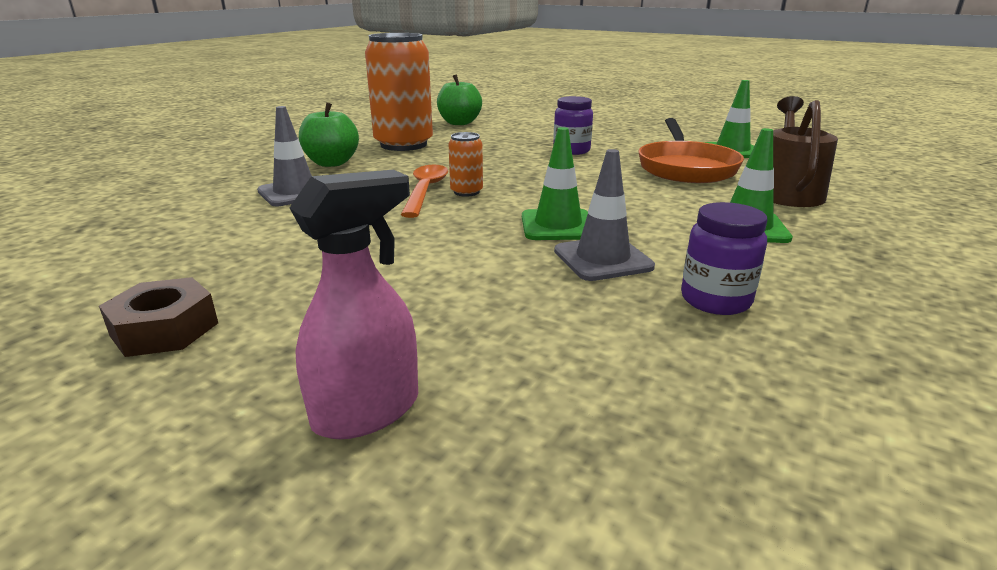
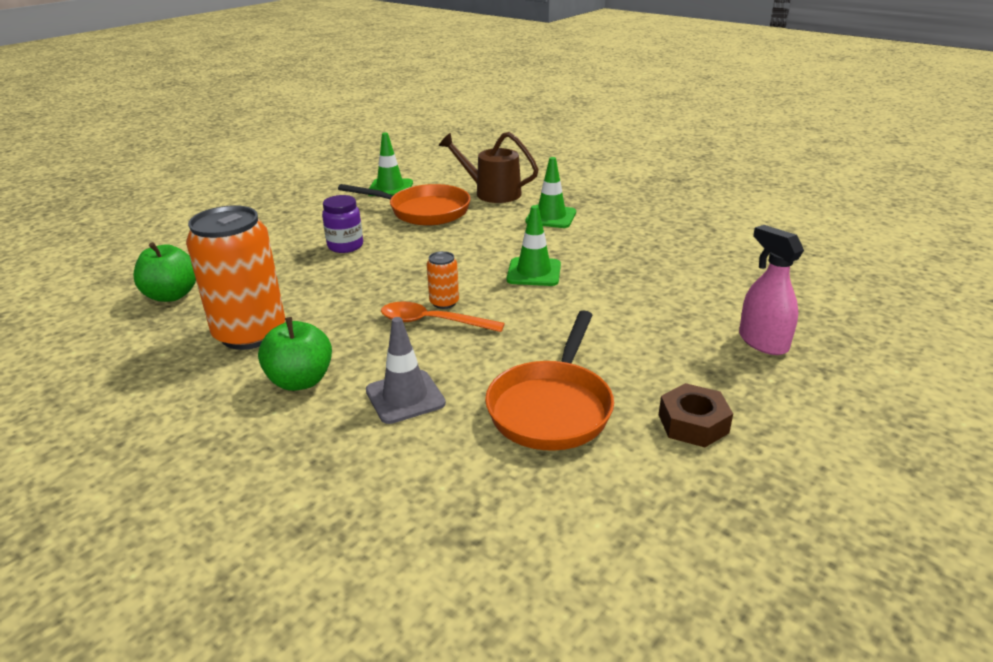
camera: 80 degrees left, 5 degrees up
grey traffic cone [554,149,655,281] -> none
purple jar [681,202,767,315] -> none
none -> orange pan [485,310,614,451]

